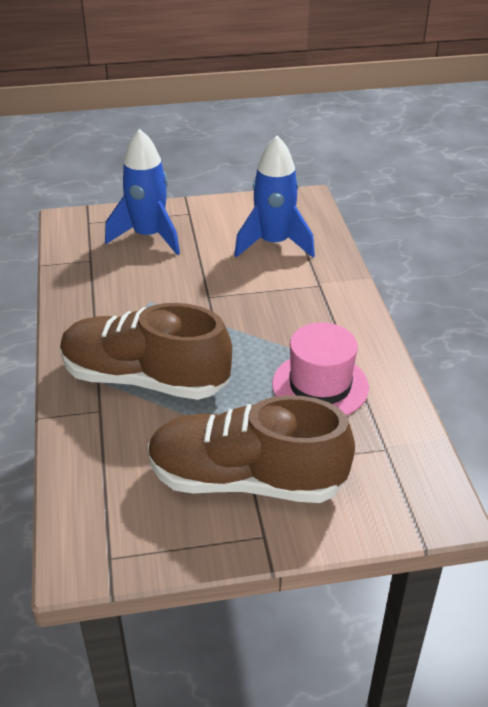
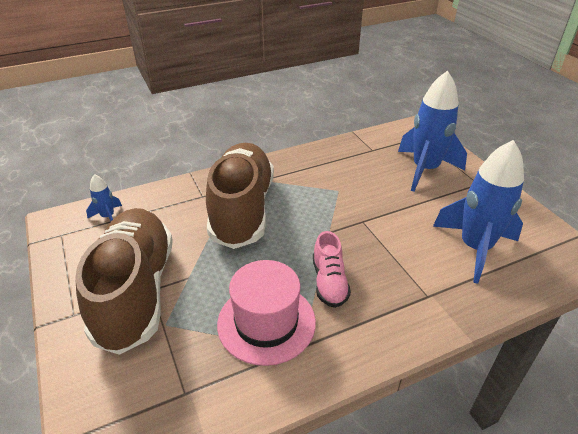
camera: 75 degrees right, 0 degrees up
none -> blue rocket [86,174,122,221]
none -> pink shoe [313,231,351,308]

